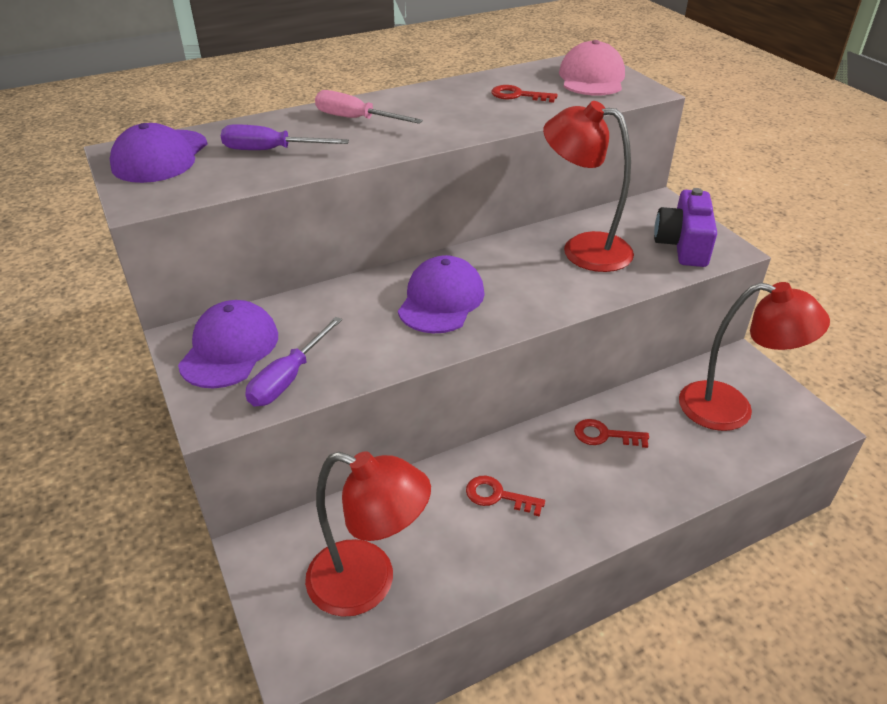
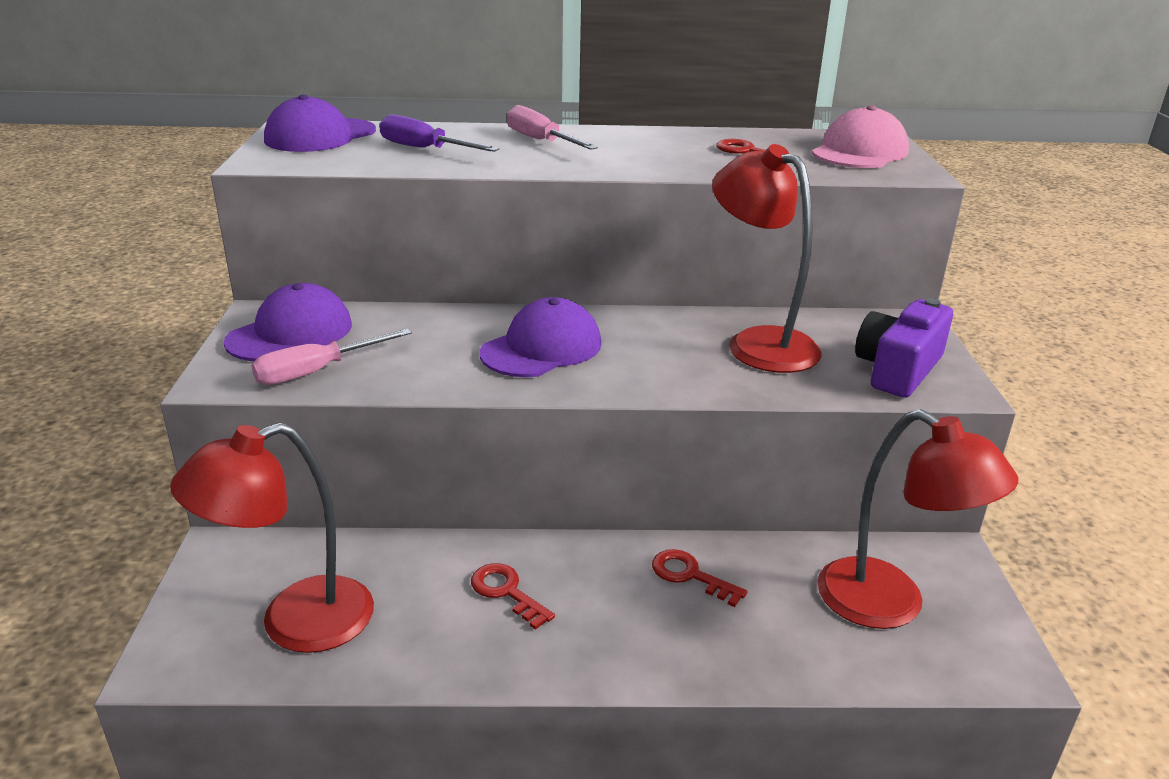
camera: 25 degrees right, 10 degrees down
purple screwdriver [245,317,342,407] -> pink screwdriver [251,329,412,385]
red lamp [305,451,431,617] -> red lamp turned 105 degrees clockwise [170,422,374,653]

